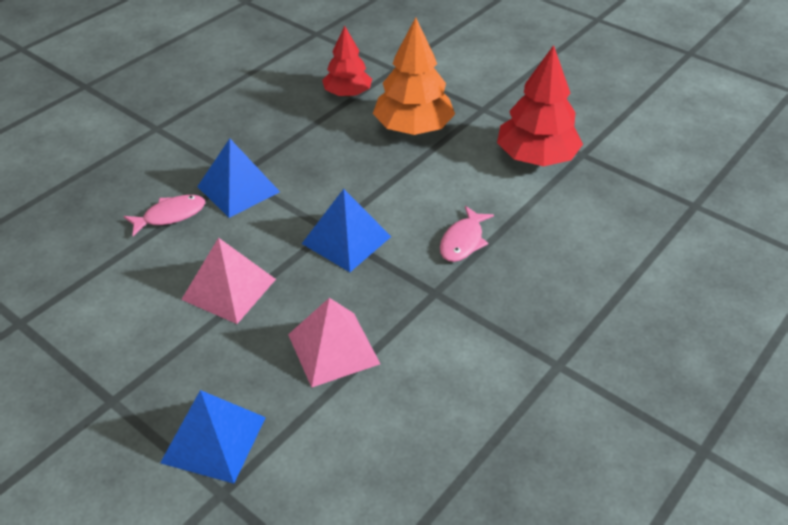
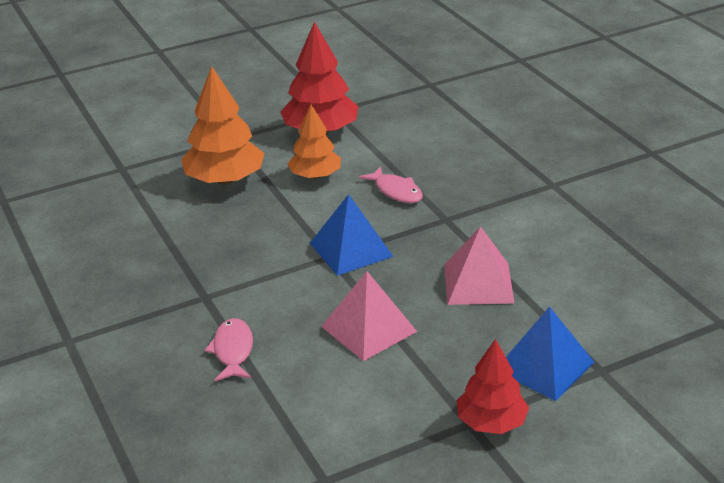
camera: 65 degrees left, 10 degrees down
blue pyramid [197,138,280,218] -> none
red tree [322,26,372,97] -> red tree moved to [457,339,529,434]
none -> orange tree [287,104,341,179]

